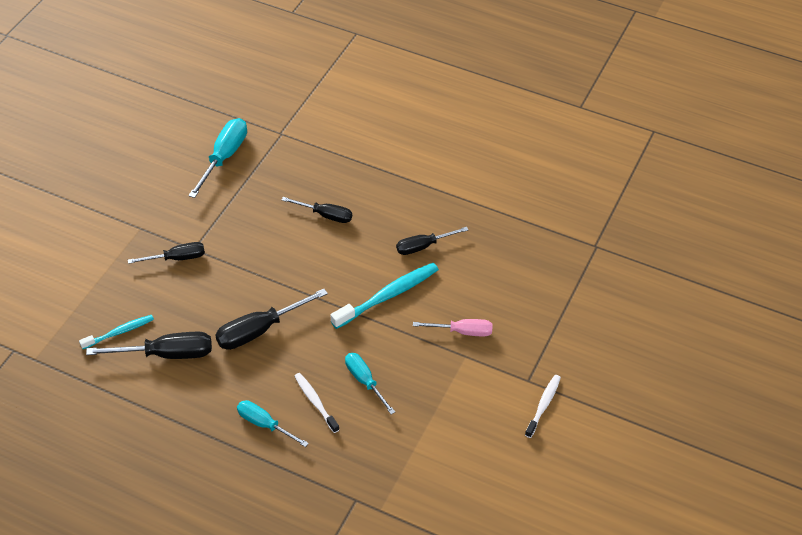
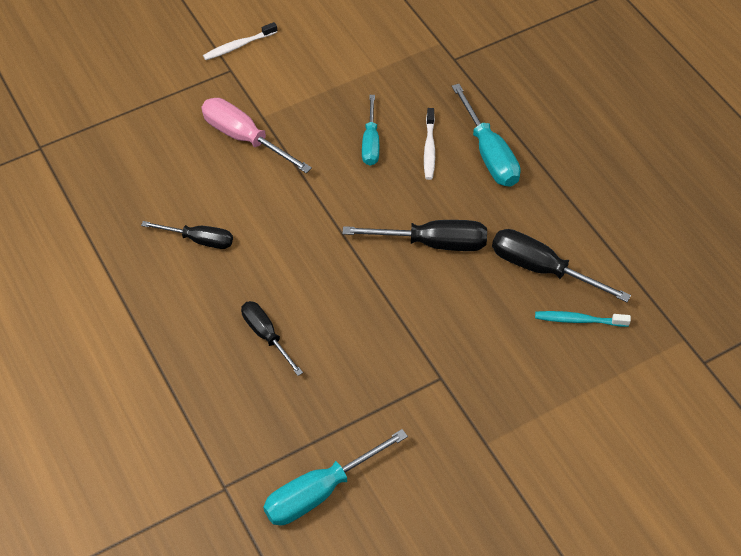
camera: 145 degrees left, 5 degrees up
black screwdriver [128,242,205,264] -> none
turquoise screwdriver [237,400,309,447] -> turquoise screwdriver [452,84,521,187], size x1.53
turquoise toothbrush [330,263,439,329] -> none
pink screwdriver [413,319,493,336] -> pink screwdriver [201,98,312,173], size x1.53

